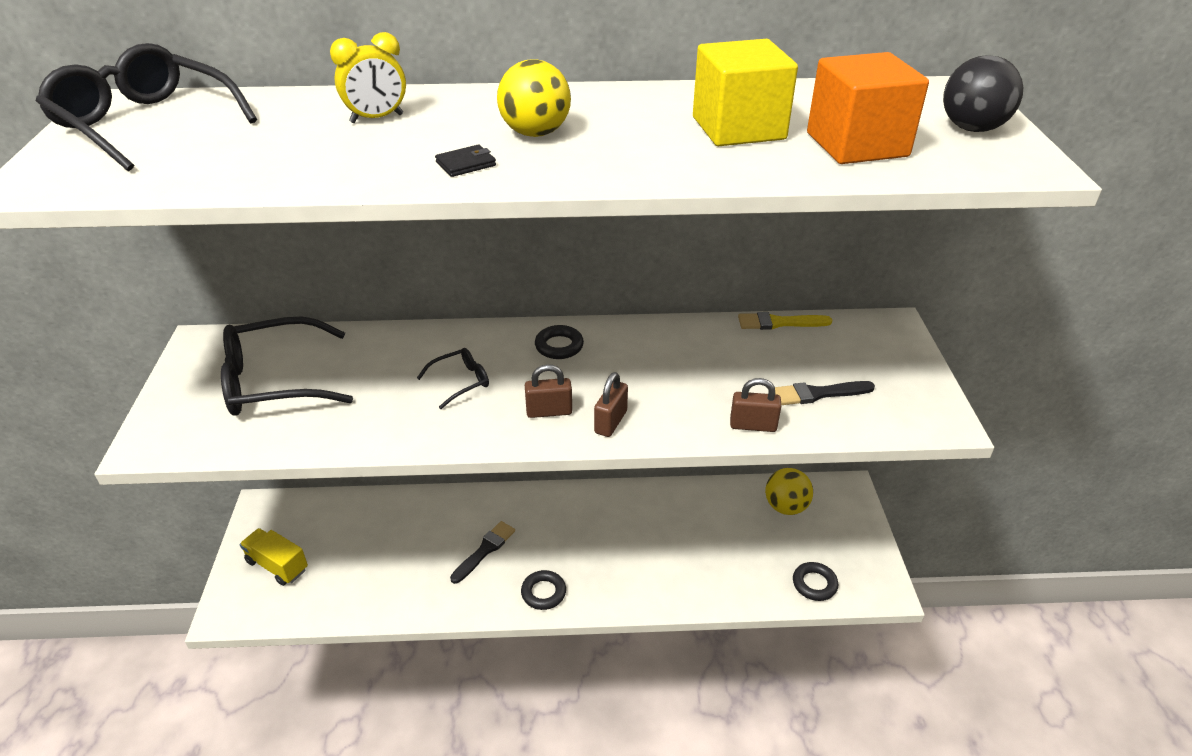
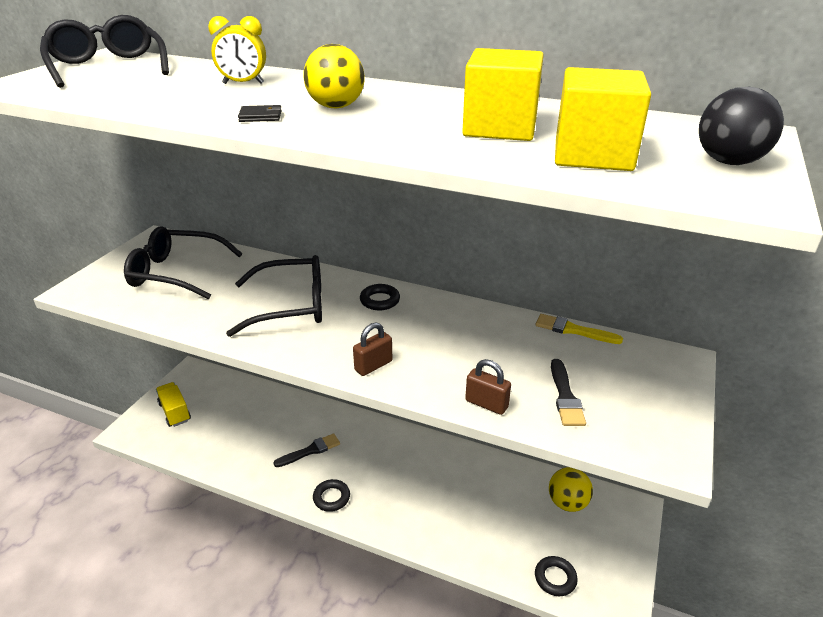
camera: 25 degrees right, 5 degrees down
black glasses [417,348,489,409] -> black glasses [226,255,322,337], size x2.07
brown padlock [525,364,572,418] -> none
black brush [775,381,875,405] -> black brush turned 105 degrees counterclockwise [551,359,586,426]
orange cube [807,52,929,164] -> yellow cube [555,67,651,171]

